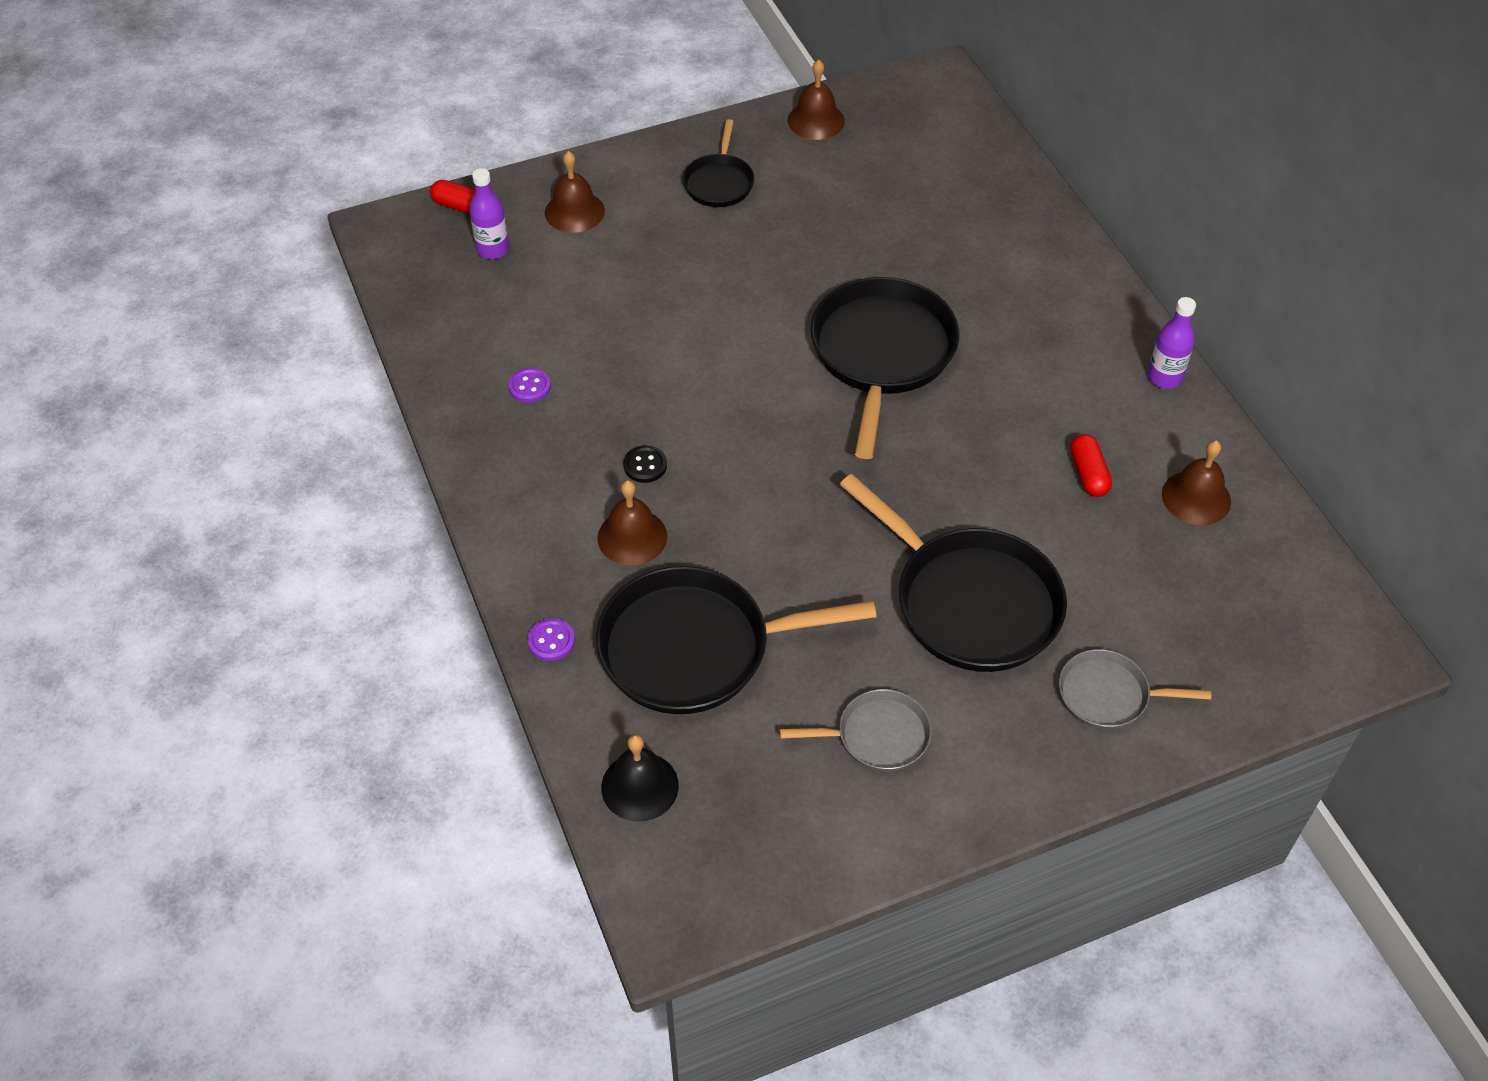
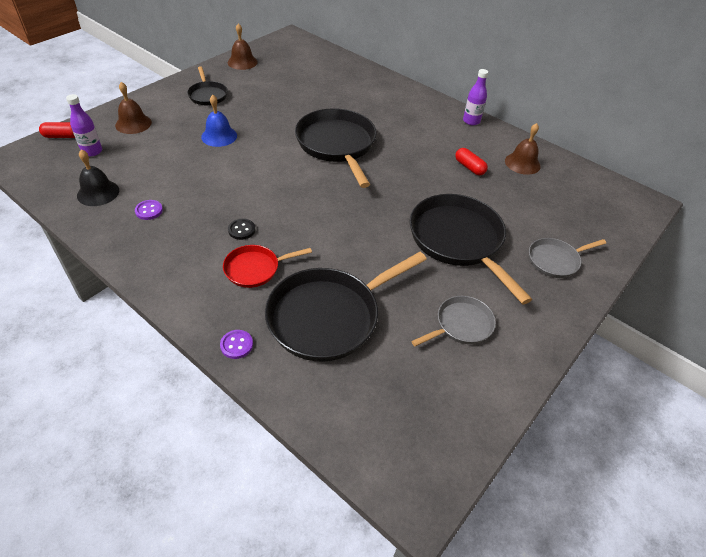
camera: 30 degrees left, 5 degrees down
brown bell [597,480,667,566] -> red pan [223,245,312,288]
black bell [601,734,679,822] -> black bell moved to [77,149,119,206]
black pan [840,474,1067,672] -> black pan turned 135 degrees counterclockwise [410,194,532,304]
none -> blue bell [201,95,237,147]

